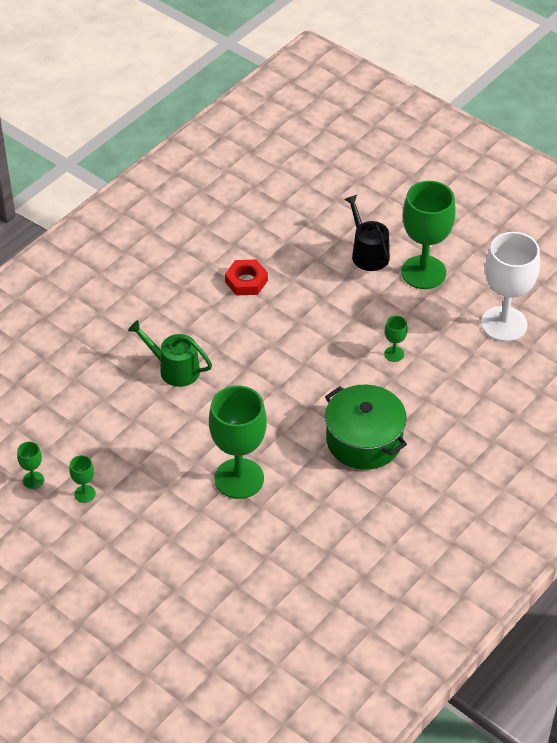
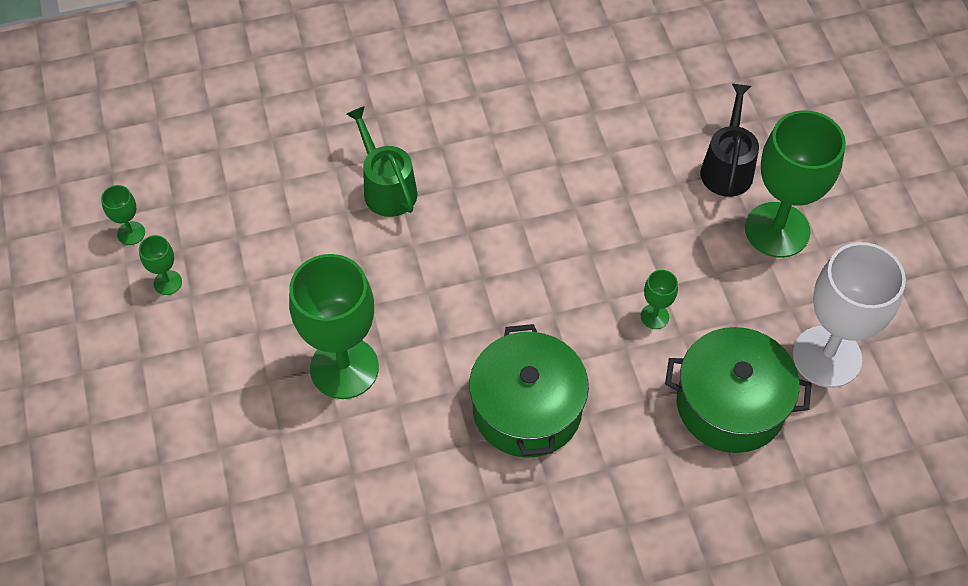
camera: 35 degrees right, 10 degrees up
red nut [225,259,268,296] -> none
none -> green pot [665,327,812,453]

